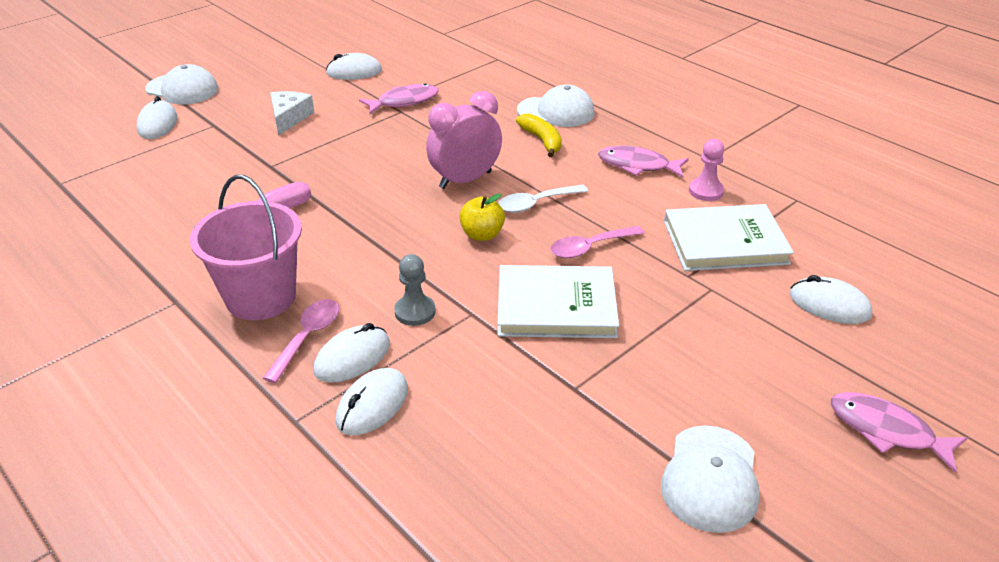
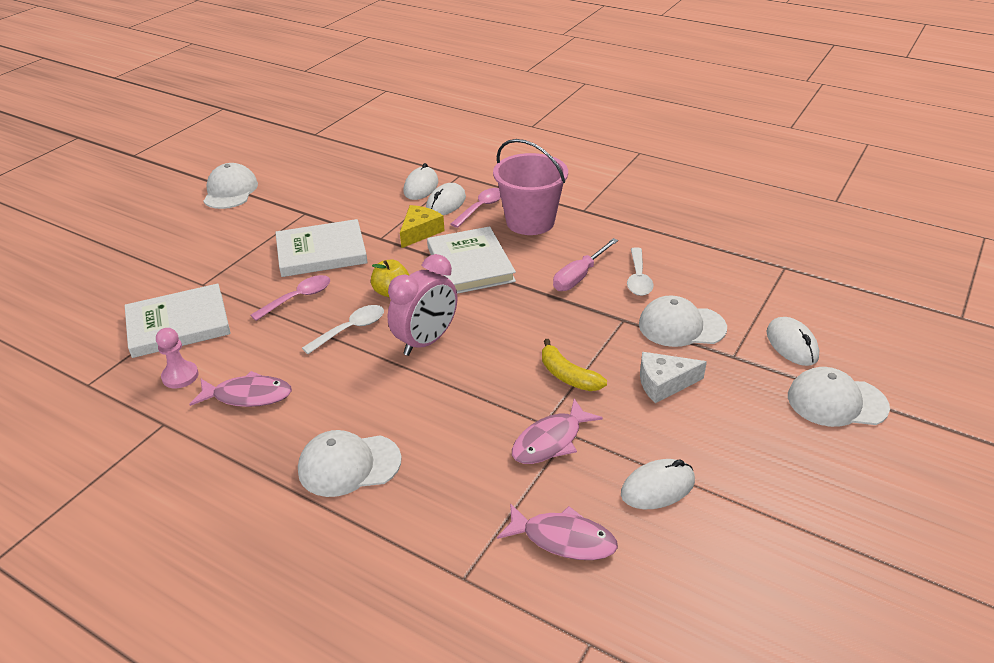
camera: 165 degrees right, 0 degrees up
pink spoon [263,299,339,383] -> pink spoon turned 150 degrees counterclockwise [450,188,501,228]
white cheese [270,91,315,136] -> white cheese turned 90 degrees clockwise [640,352,707,403]
grey pawn [394,254,436,326] -> yellow cheese [400,205,444,248]
yellow banana [516,114,562,157] -> yellow banana moved to [542,339,607,391]
white mouse [790,275,872,324] -> none
pink fish [831,392,967,473] -> pink fish moved to [497,503,618,560]
none -> white book [427,226,516,294]
none -> white spoon [627,247,654,296]
none -> white cap [639,296,727,347]

